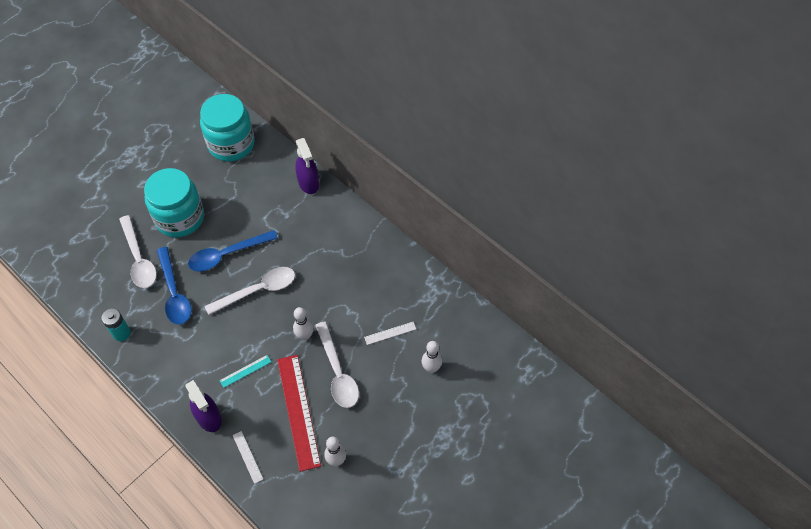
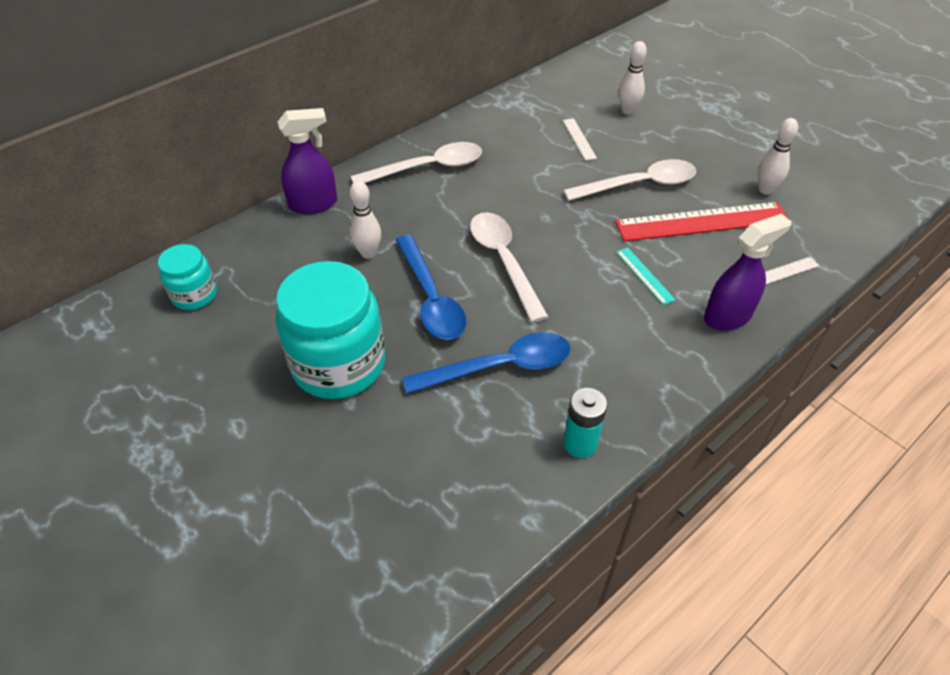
camera: 85 degrees left, 10 degrees down
white spoon [119,215,157,288] -> white spoon moved to [351,142,482,183]
turquoise jar [200,94,255,161] -> turquoise jar [158,244,217,310], size x0.53
white bowling pin [293,307,313,341] -> white bowling pin moved to [350,181,381,259]

